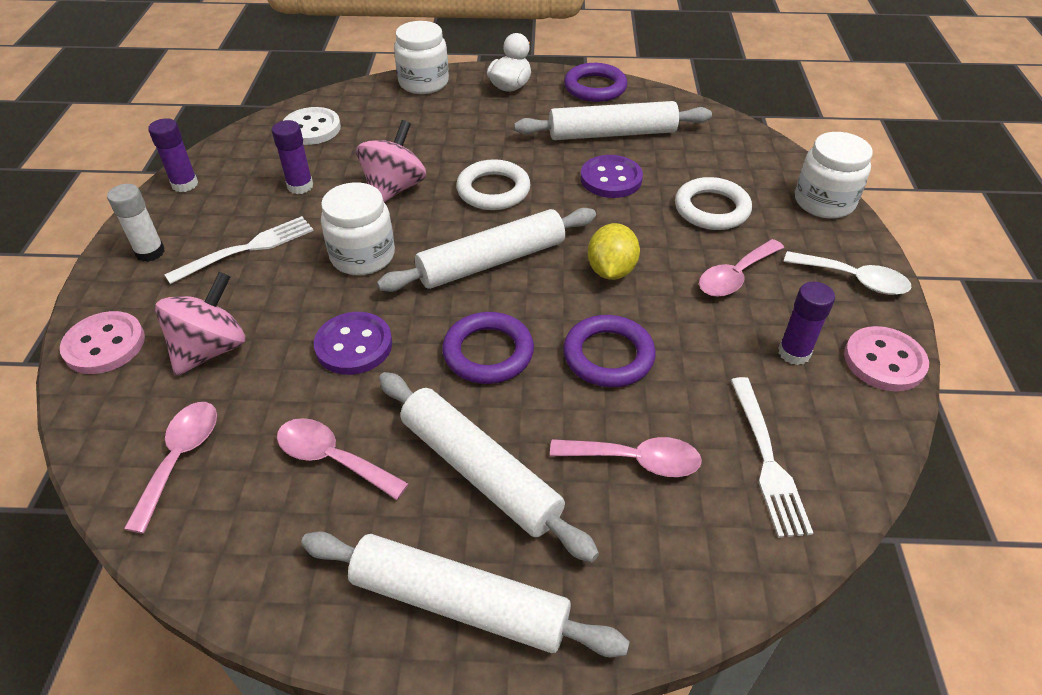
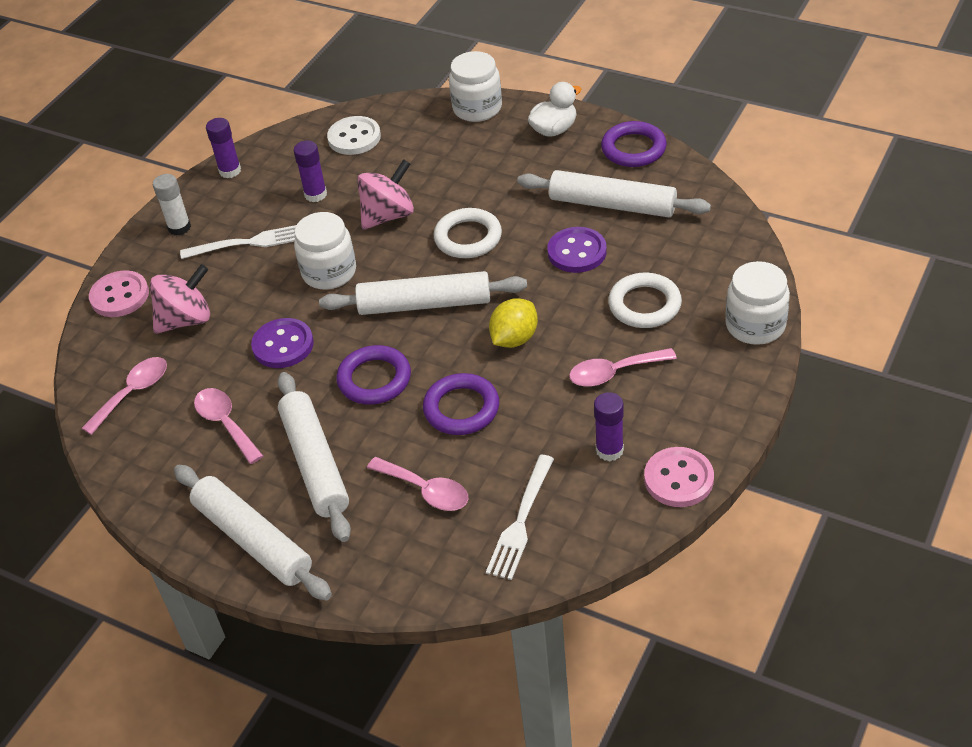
camera: 30 degrees right, 0 degrees up
white spoon [784,251,912,295] -> none

